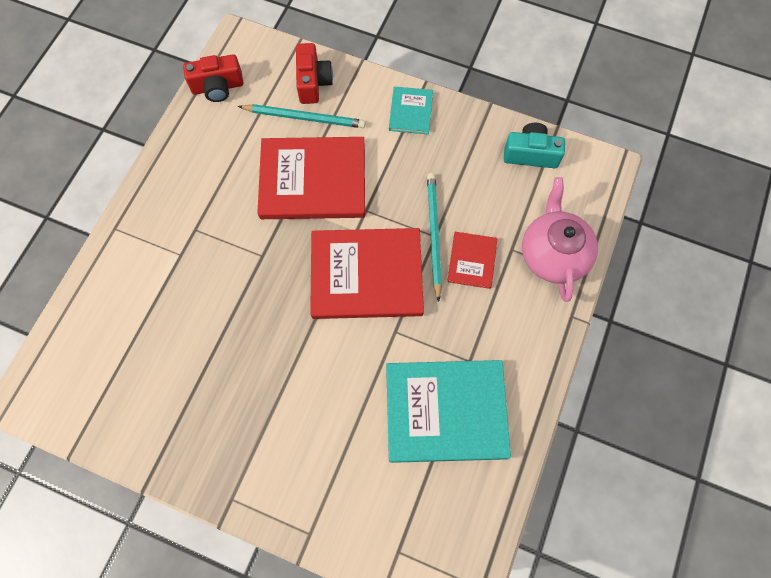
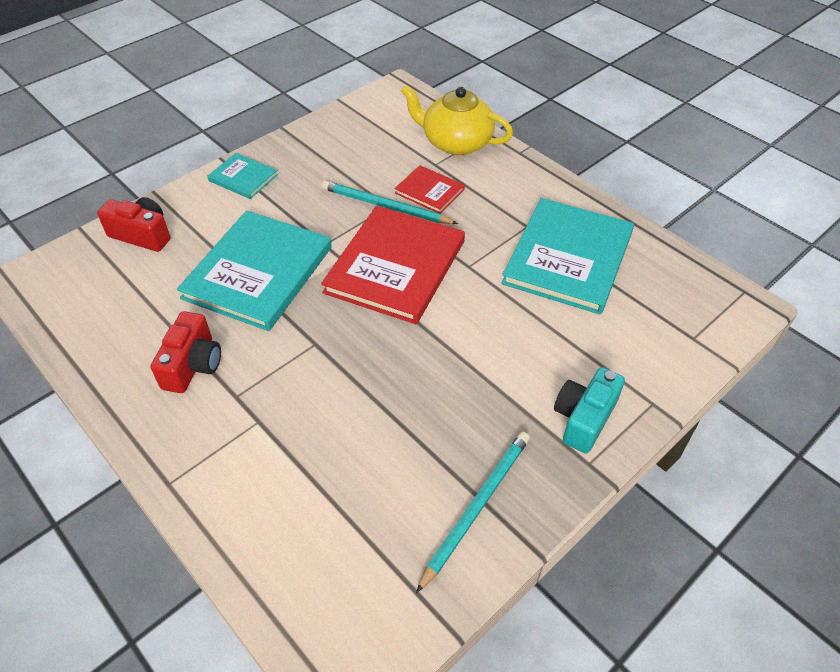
camera: 65 degrees left, 20 degrees down
red camera [183,54,244,102] -> red camera moved to [151,311,221,393]
turquoise pencil [238,104,366,128] -> turquoise pencil moved to [416,432,530,593]
red book [257,137,365,219] -> turquoise book [177,211,332,331]
turquoise camera [504,123,565,168] -> turquoise camera moved to [554,367,625,454]
pink teapot [522,178,598,302] -> yellow teapot [401,84,513,155]

